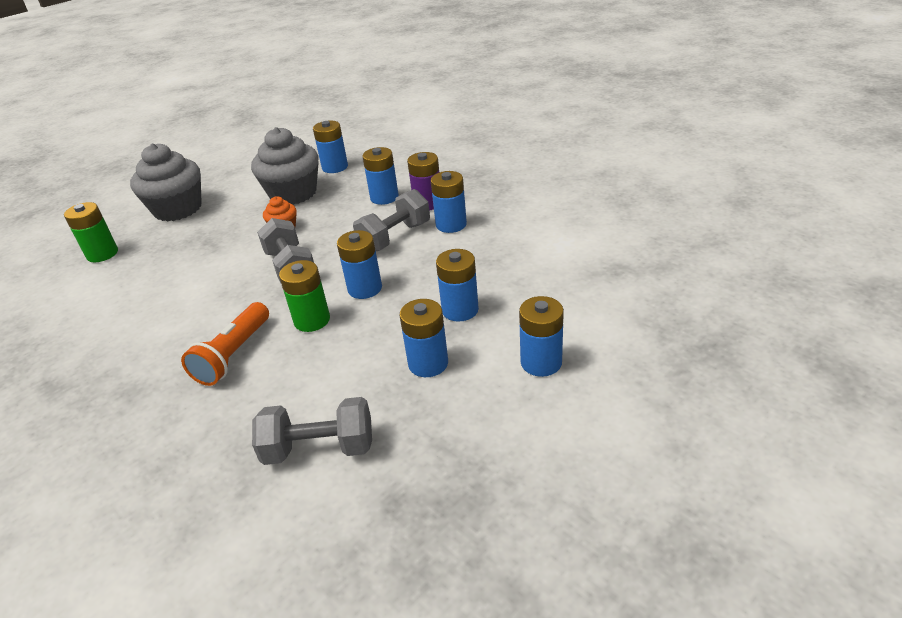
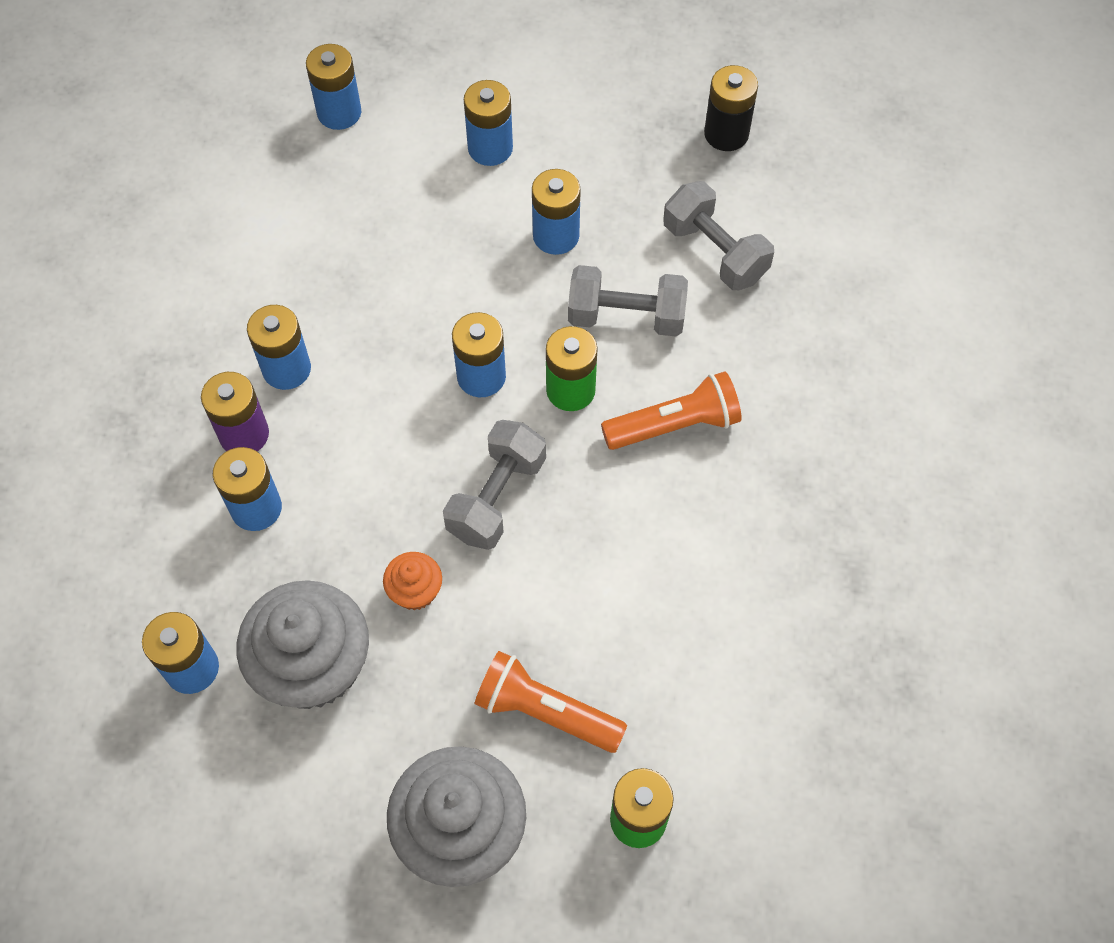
camera: 130 degrees left, 25 degrees up
grey dumbbell [353,189,430,251] -> grey dumbbell moved to [568,265,688,337]
blue battery [436,249,479,322] -> blue battery moved to [306,44,361,130]
none -> orange flashlight [475,651,627,753]
none -> black battery [704,65,758,151]

